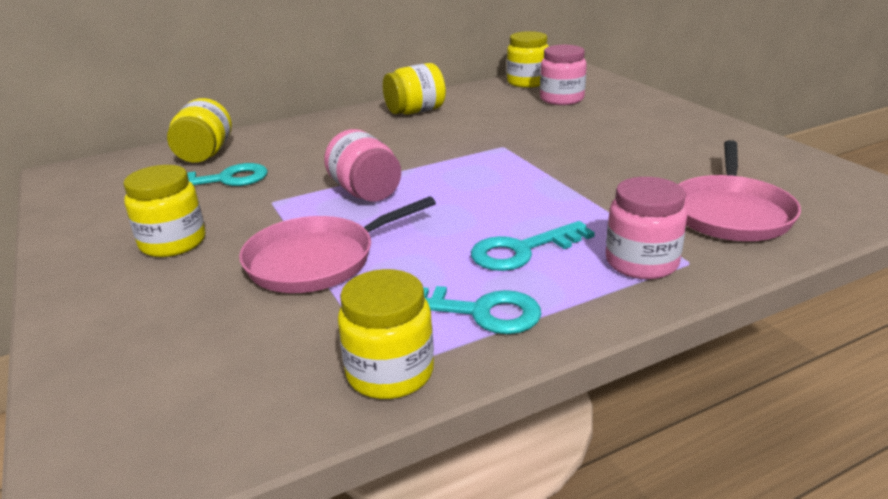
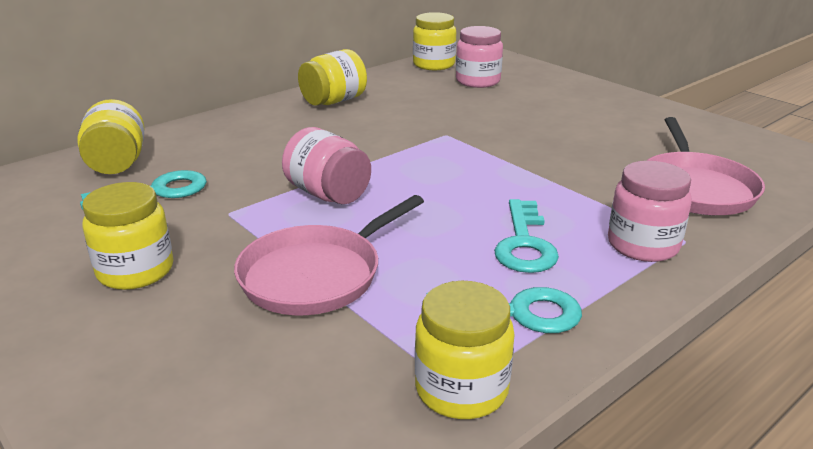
camera: 15 degrees left, 0 degrees up
turquoise key [471,221,595,271] -> turquoise key turned 45 degrees counterclockwise [494,199,559,273]

